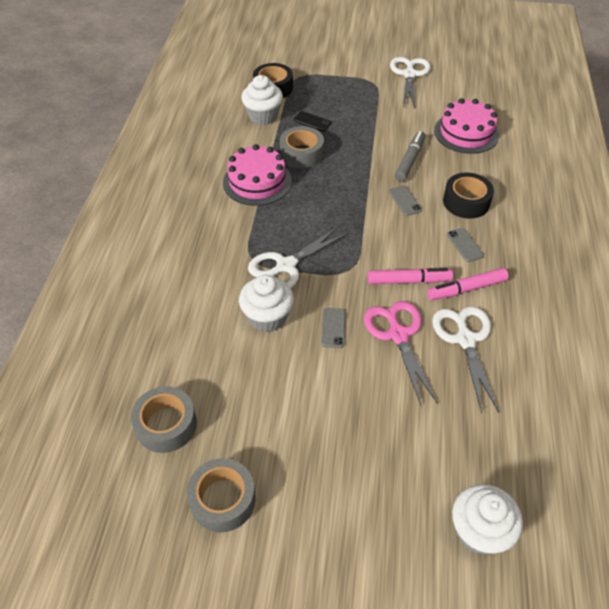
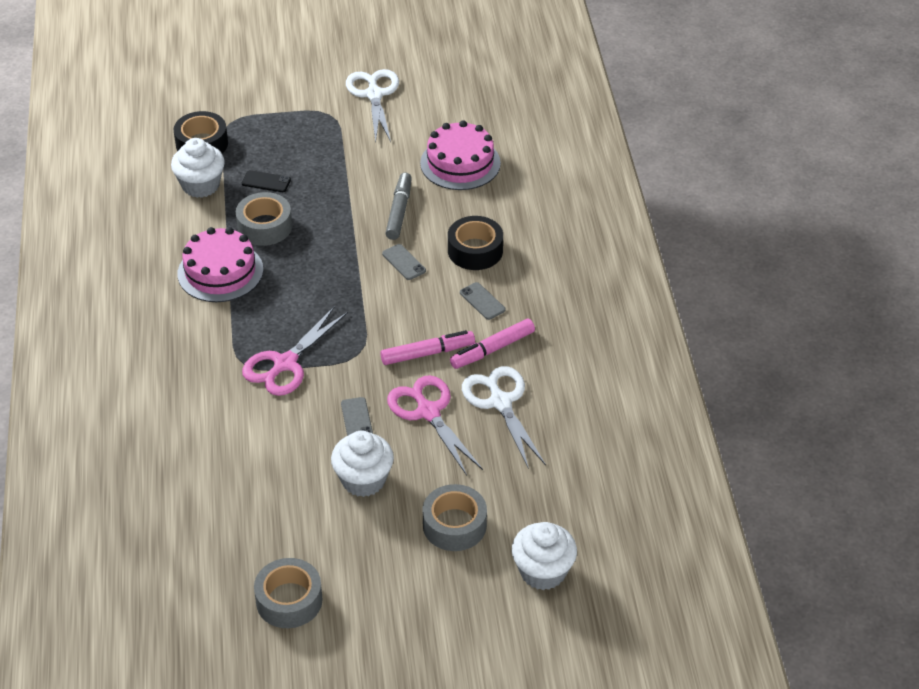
camera: 15 degrees left, 5 degrees down
grey tape [131,386,197,453] -> grey tape moved to [423,484,487,551]
white cupcake [239,275,294,332] -> white cupcake moved to [331,431,394,497]
white scissors [248,225,349,288] -> pink scissors [242,306,348,396]

